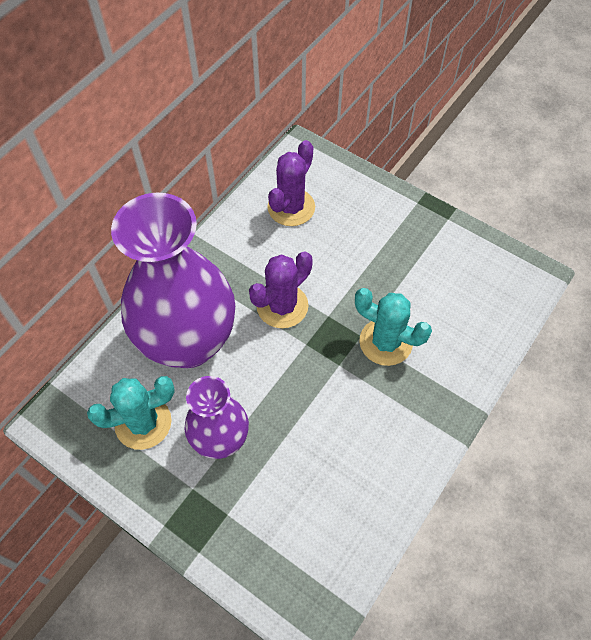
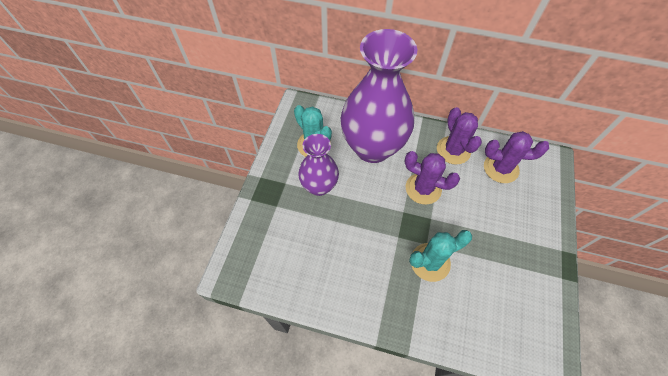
camera: 70 degrees right, 0 degrees up
turquoise cactus [355,288,432,366] -> turquoise cactus turned 60 degrees clockwise [409,230,472,282]
none -> purple cactus [437,107,482,165]

